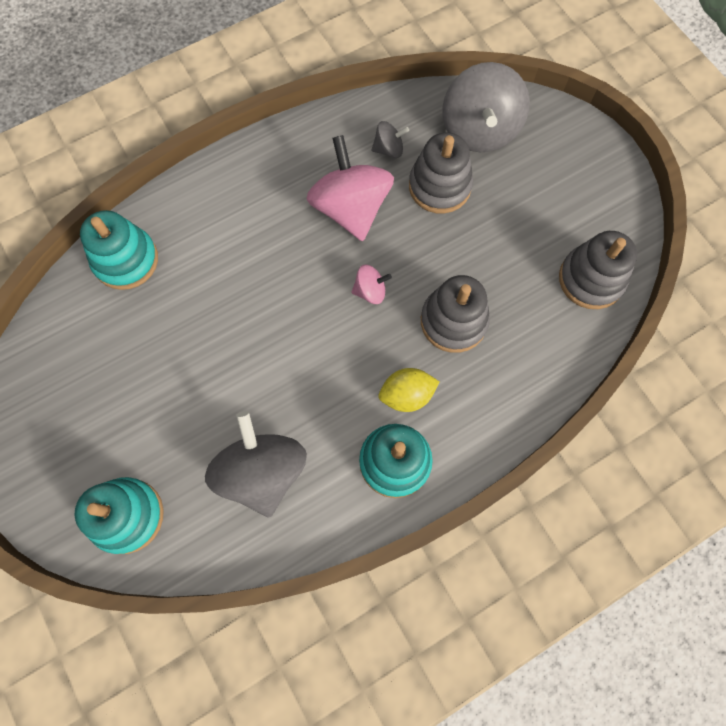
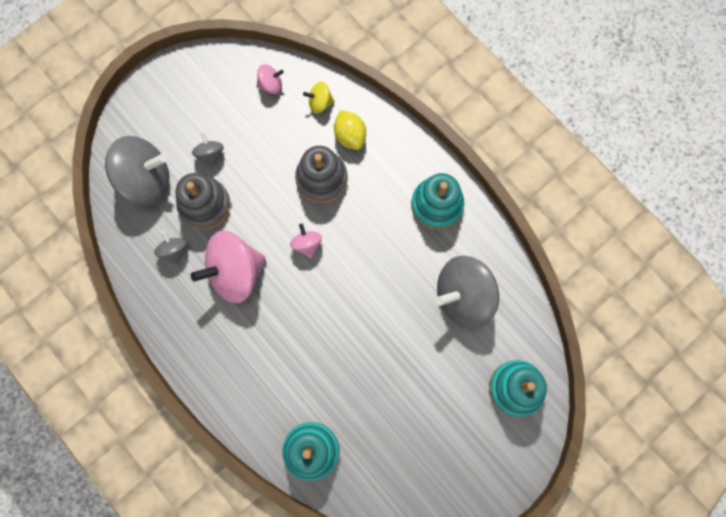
camera: 100 degrees left, 5 degrees up
yellow lemon [378,368,439,412] -> yellow lemon moved to [334,110,366,150]
grey stacking toy [559,231,637,309] -> pink spinning top [256,64,284,94]
none -> grey spinning top [192,132,224,168]
none -> yellow spinning top [303,82,335,113]

